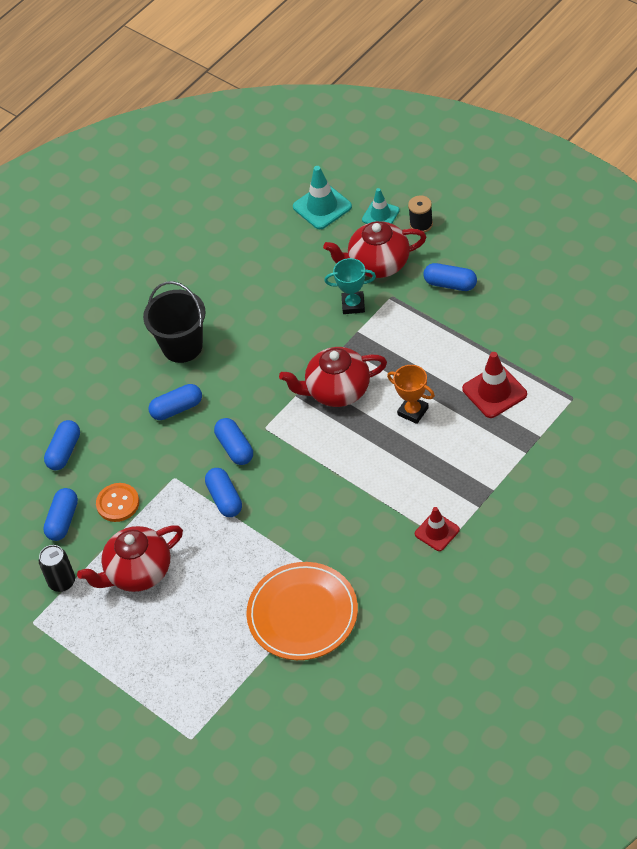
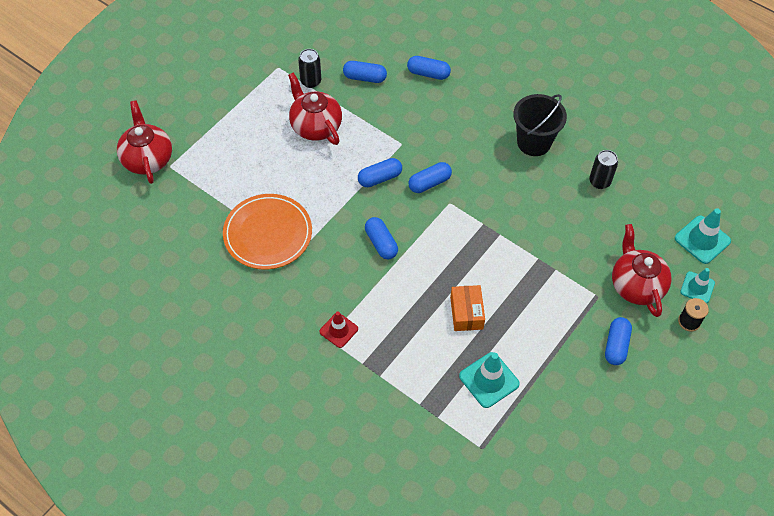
camera: 80 degrees right, 5 degrees up
orange button [96,483,139,522] -> none
blue capsule [149,384,202,420] -> blue capsule moved to [365,217,398,259]
red teapot [279,347,387,407] -> red teapot moved to [117,100,172,184]
turquoise trophy [324,258,376,314] -> none
orange trophy [387,365,435,424] -> orange box [450,285,485,331]
red traffic cone [462,352,527,418] -> turquoise traffic cone [459,352,520,408]
none -> black can [589,150,618,189]

